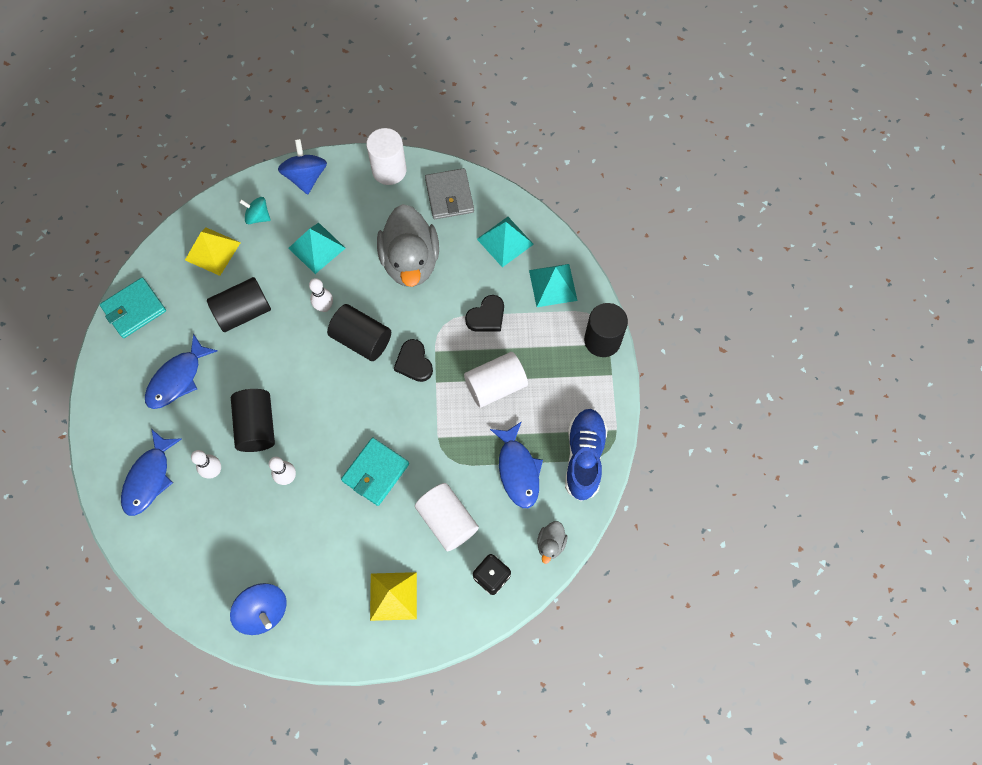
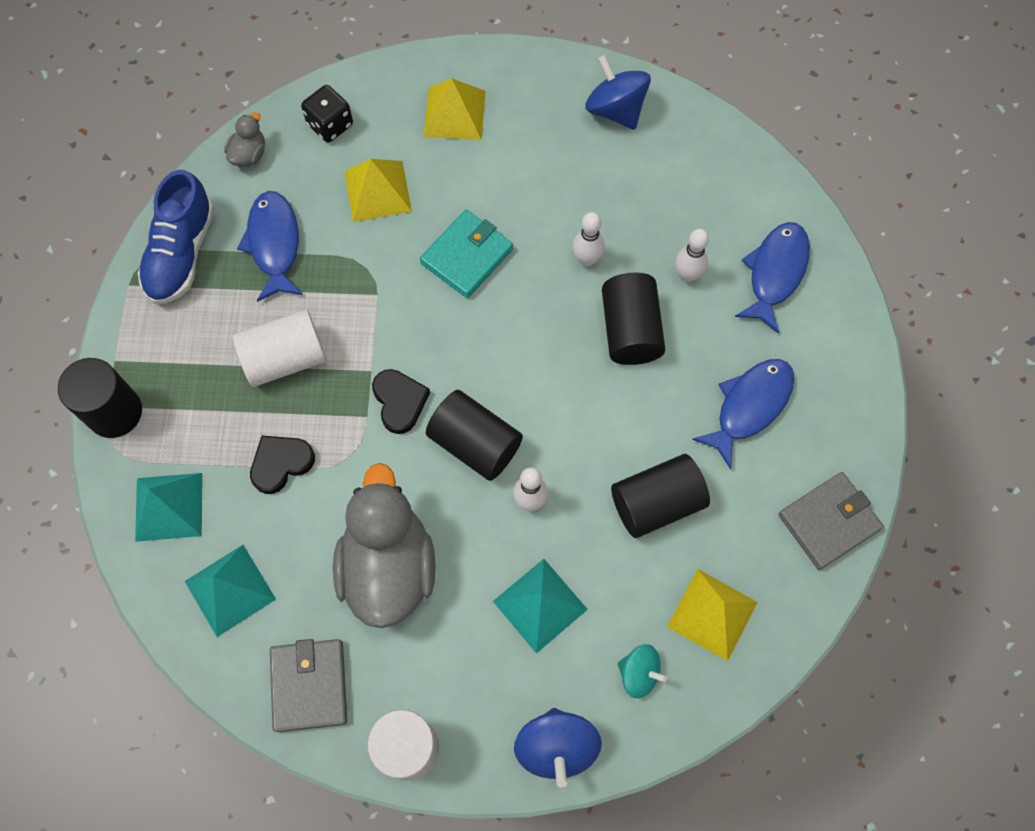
camera: 175 degrees left, 0 degrees up
turquoise wallet [100,277,166,338] -> grey wallet [778,472,884,570]
white cylinder [415,483,479,551] -> yellow pyramid [344,159,412,222]

